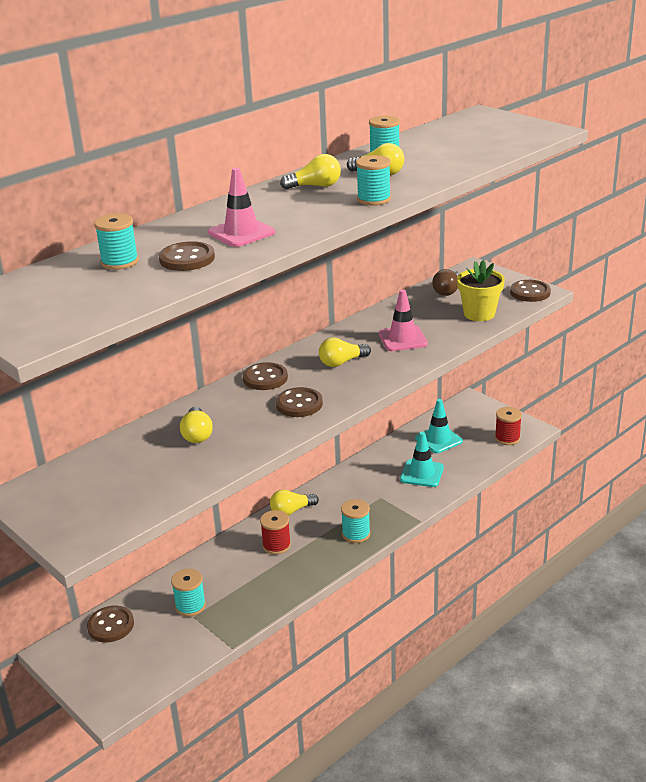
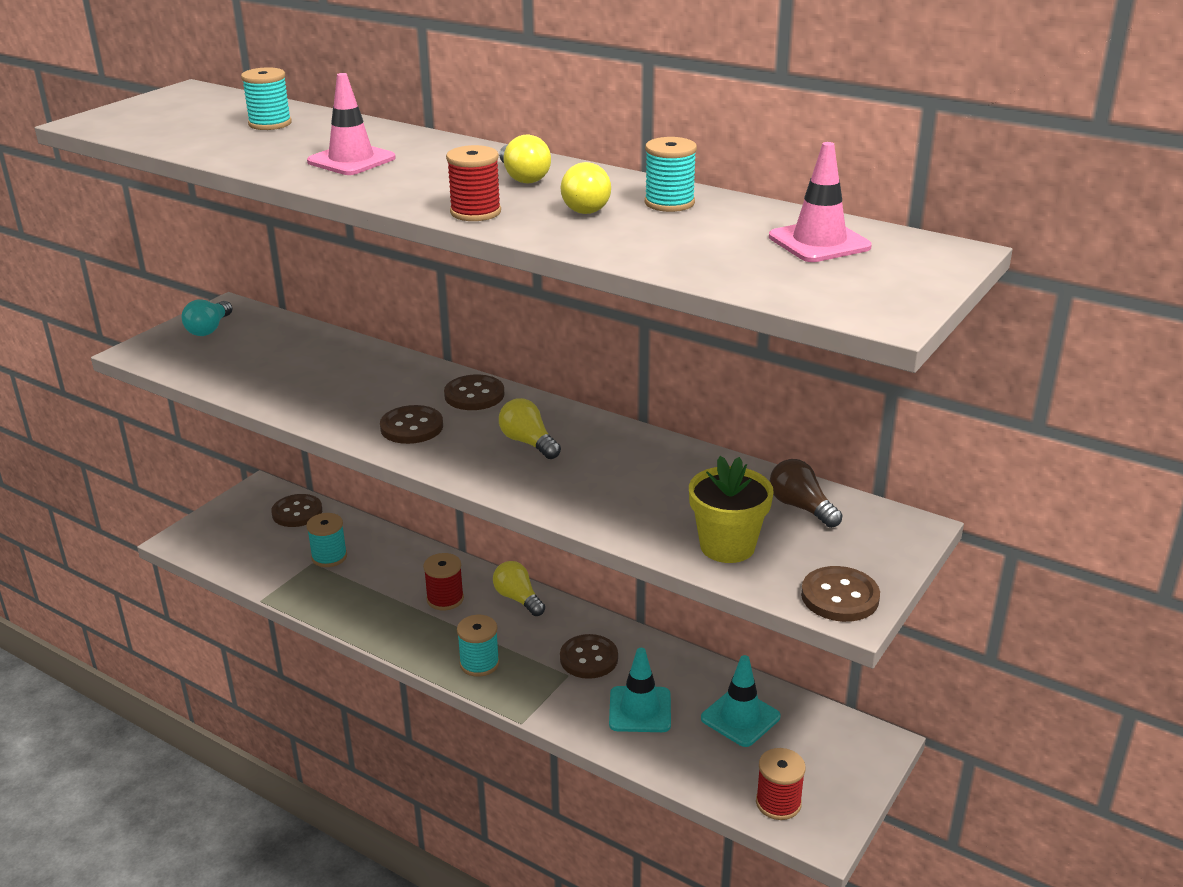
camera: 75 degrees right, 0 degrees up
brown button [159,241,215,271] -> brown button moved to [560,634,618,679]
yellow light bulb [180,407,213,443] -> none
turquoise spool [356,155,391,206] -> red spool [446,145,501,221]
pink traffic cone [379,289,428,351] -> pink traffic cone moved to [769,142,872,262]
brown light bulb [432,269,459,296] -> brown light bulb turned 45 degrees clockwise [770,459,842,528]
none -> turquoise light bulb [182,300,232,336]

